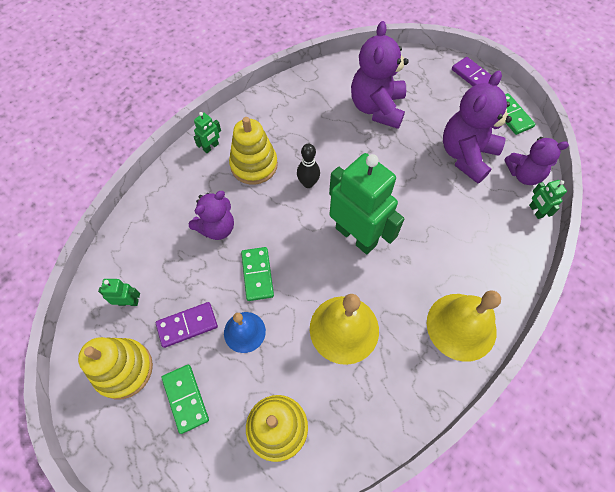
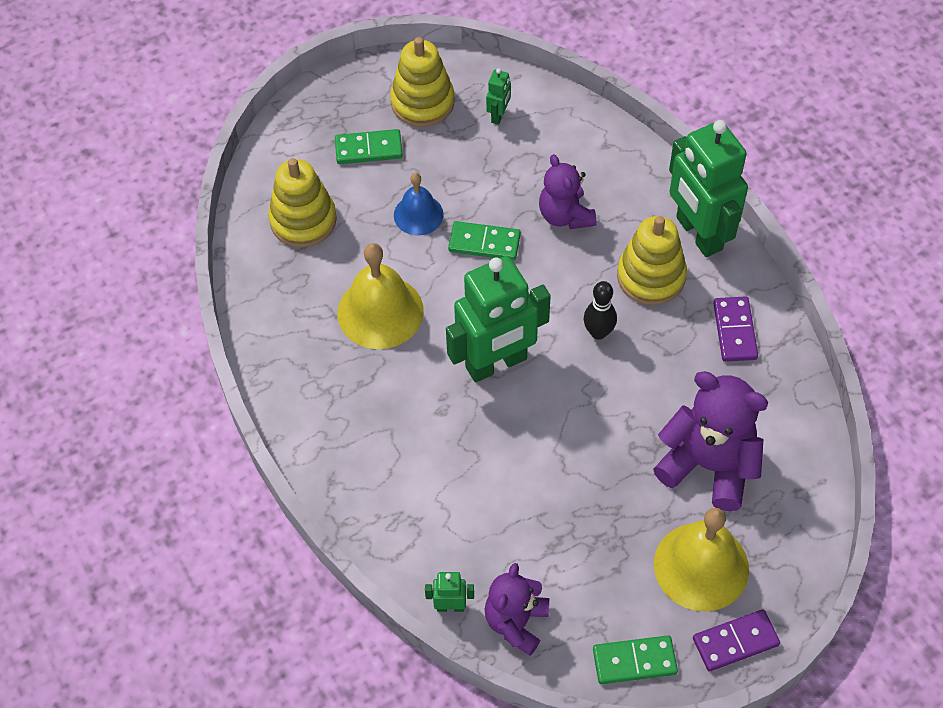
camera: 110 degrees right, 5 degrees down
purple domino [156,302,218,348] -> purple domino moved to [713,296,758,362]
green robot [194,112,221,153] -> green robot [669,120,748,257], size x2.39
yellow bell [427,291,501,362] -> yellow bell moved to [654,508,749,611]
purple teddy bear [443,71,512,184] -> none

